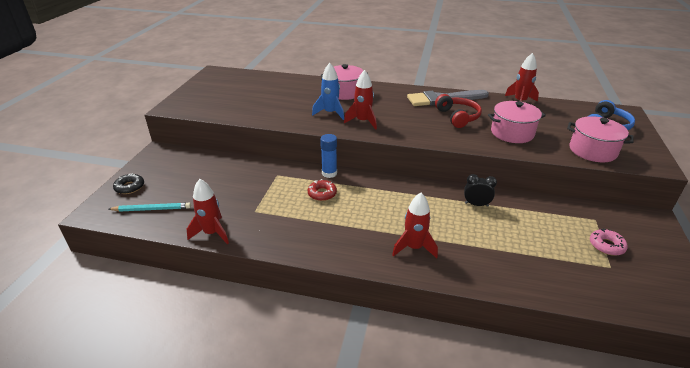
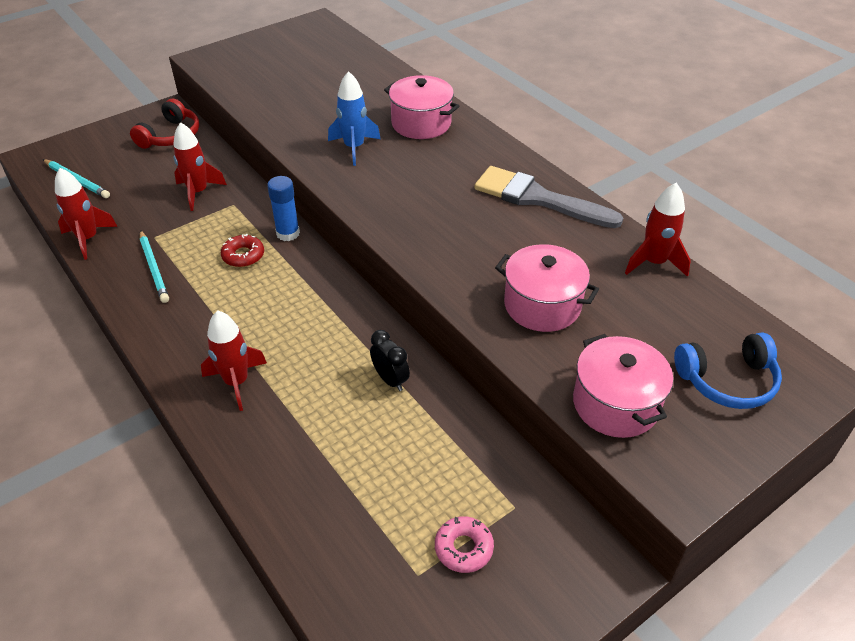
camera: 40 degrees right, 10 degrees up
black donut [113,173,144,194] -> none
red rocket [344,70,377,130] -> red rocket moved to [173,122,227,211]
red headphones [435,94,482,128] -> red headphones moved to [130,98,199,149]
none -> turquoise pencil [140,230,169,303]

